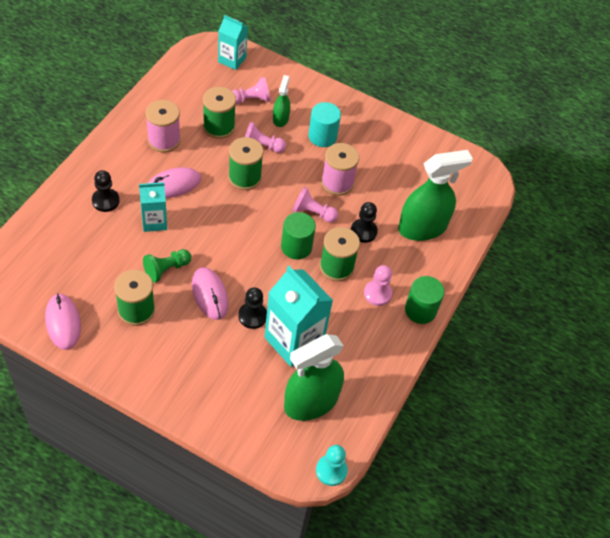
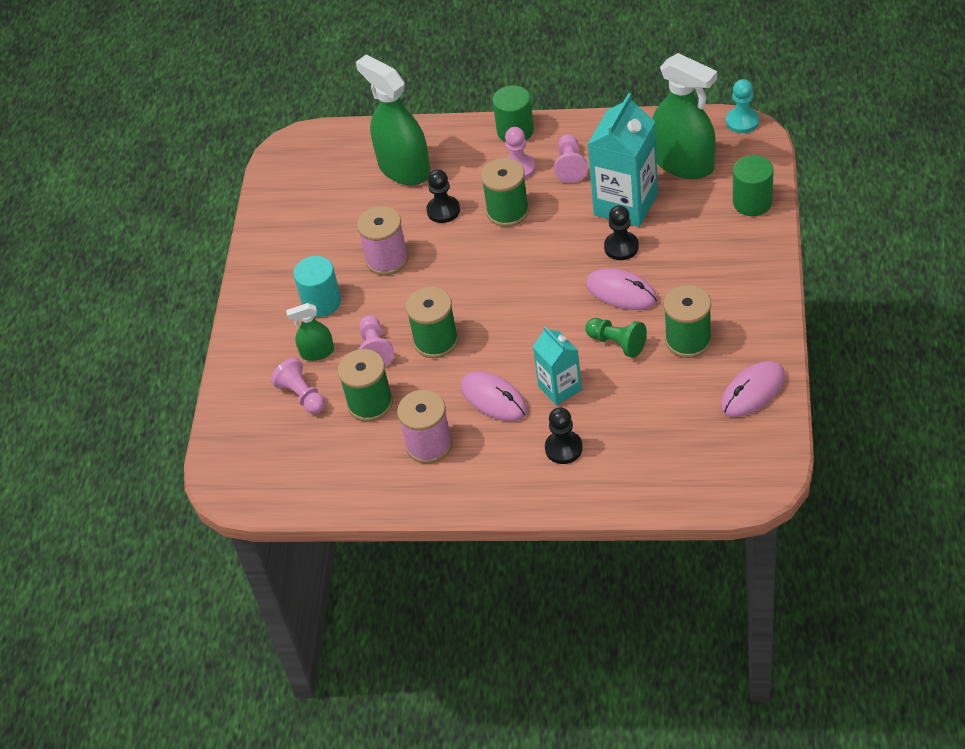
camera: 100 degrees left, 5 degrees down
pink mouse [192,267,228,320] -> pink mouse turned 75 degrees clockwise [586,268,658,310]
turquoise carton [218,15,248,70] -> none
green cylinder [281,212,316,260] -> green cylinder moved to [733,155,774,216]
pink pawn [292,187,338,223] -> pink pawn moved to [554,134,588,183]

